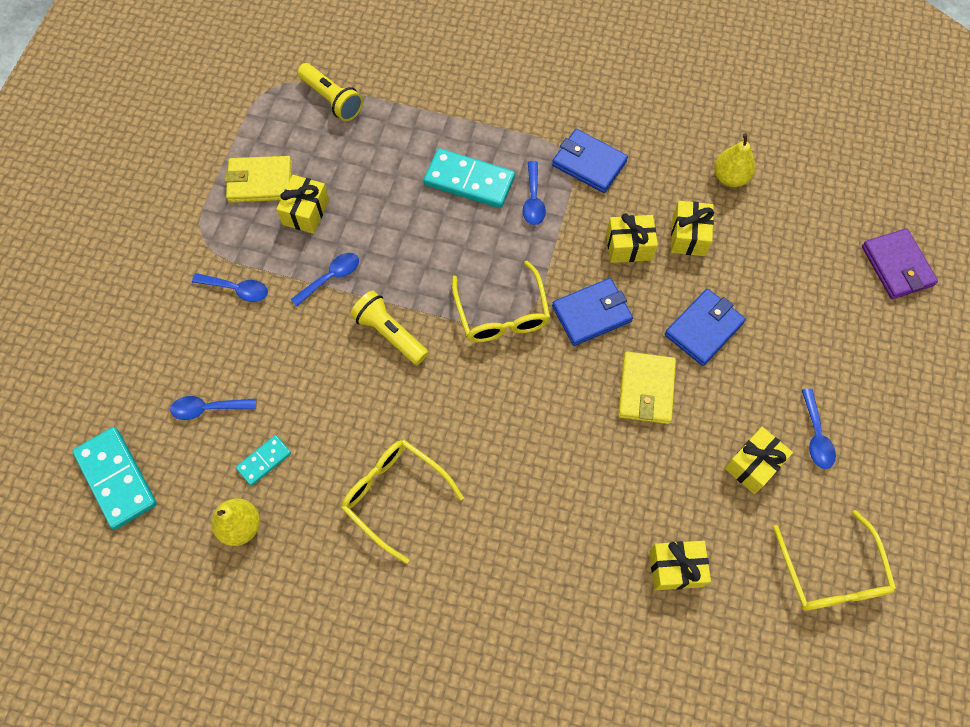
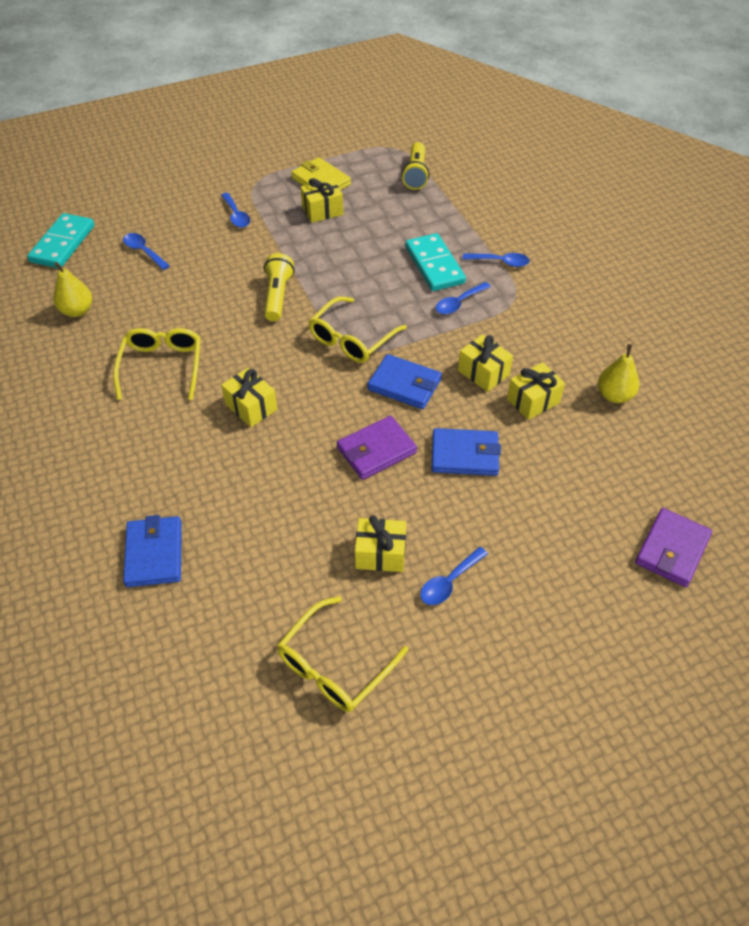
camera: 50 degrees right, 15 degrees down
turquoise domino [236,435,291,486] -> none
blue spoon [291,253,359,307] -> blue spoon moved to [463,253,530,267]
blue wallet [552,129,628,193] -> blue wallet moved to [123,515,182,587]
yellow wallet [618,352,676,424] -> purple wallet [337,416,417,480]
yellow gift [649,541,711,590] -> yellow gift moved to [221,368,277,427]

